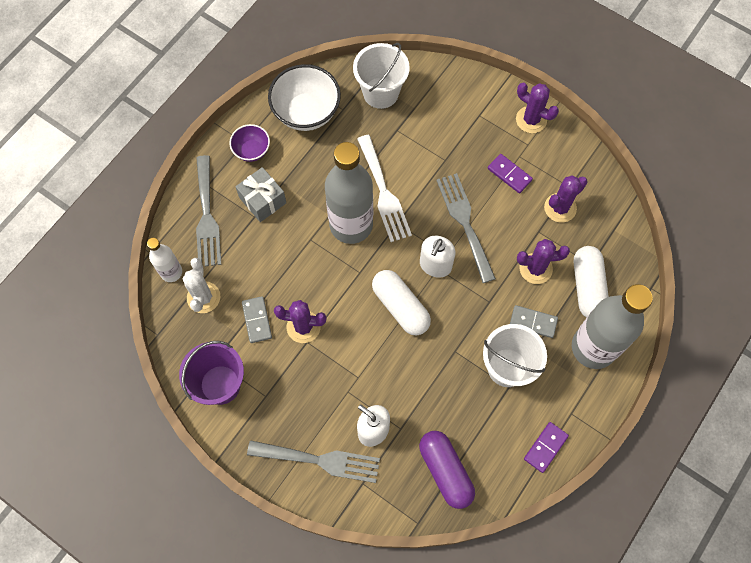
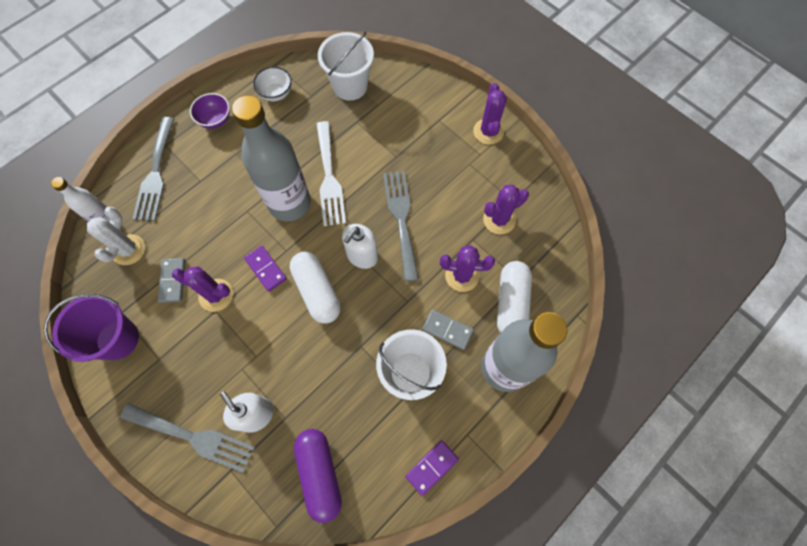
camera: 10 degrees right, 0 degrees up
grey gift [236,167,286,222] -> none
white bowl [268,64,341,131] -> white bowl [253,67,292,101], size x0.56
purple domino [488,154,533,194] -> purple domino moved to [244,246,287,292]
purple cactus [516,83,559,133] -> purple cactus turned 45 degrees clockwise [473,83,507,145]

